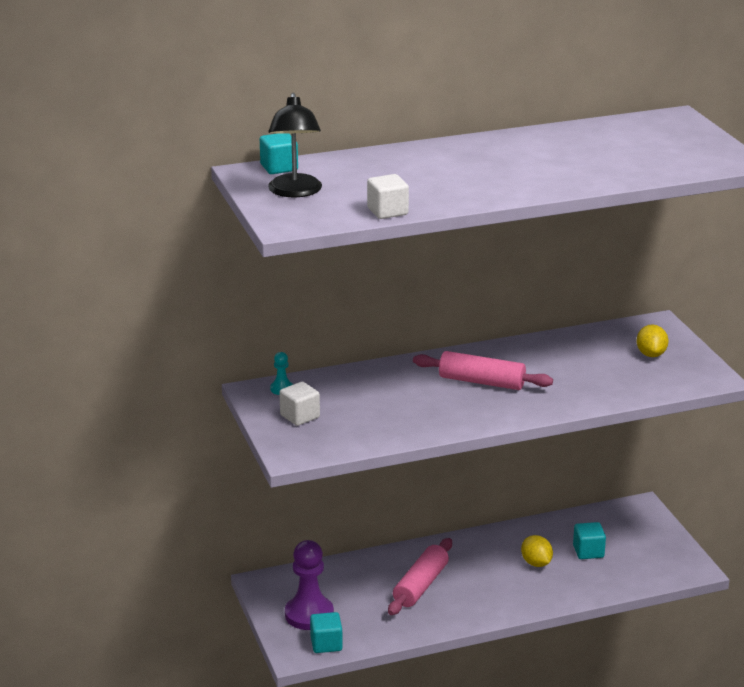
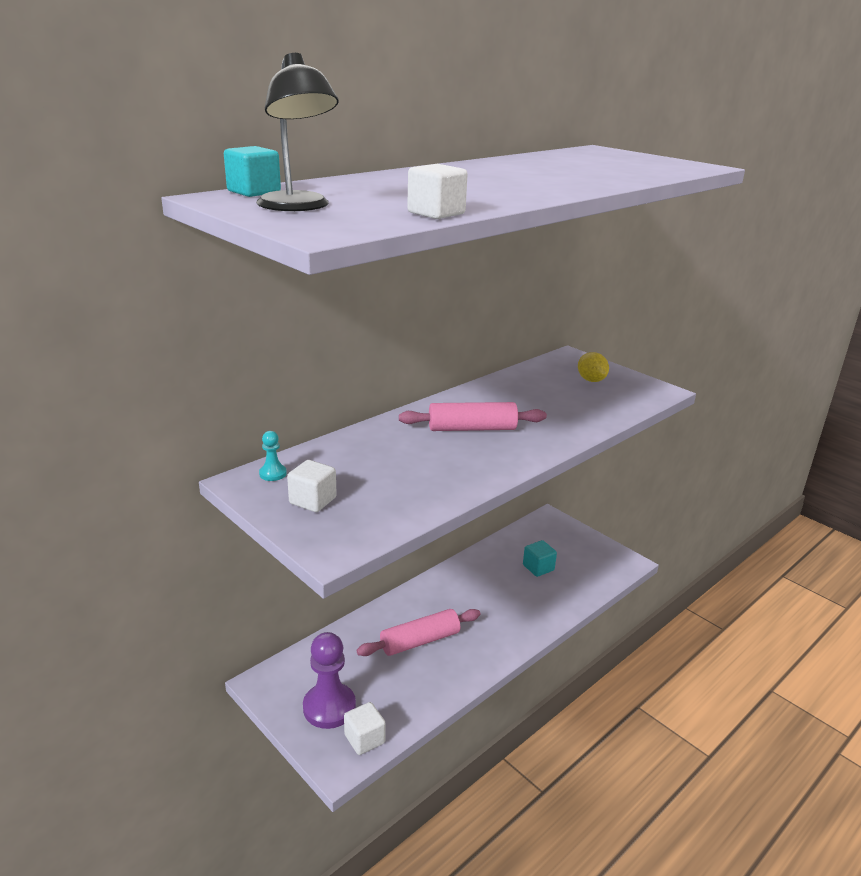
camera: 25 degrees left, 0 degrees up
turquoise cube [310,612,343,653] -> white cube [344,702,386,755]
pink rolling pin [388,538,452,615] -> pink rolling pin turned 60 degrees clockwise [356,609,480,656]
yellow lemon [521,535,553,567] -> none

